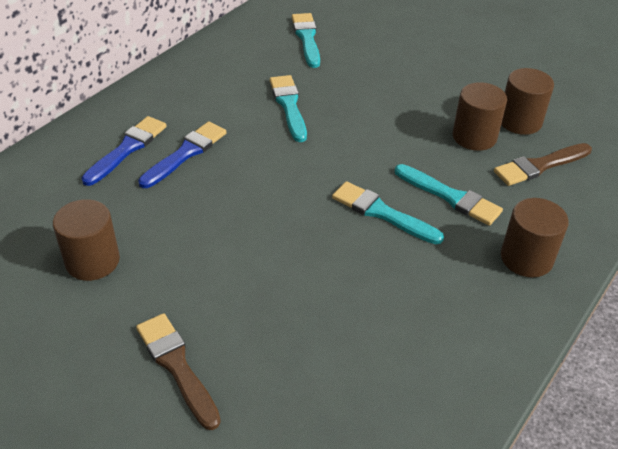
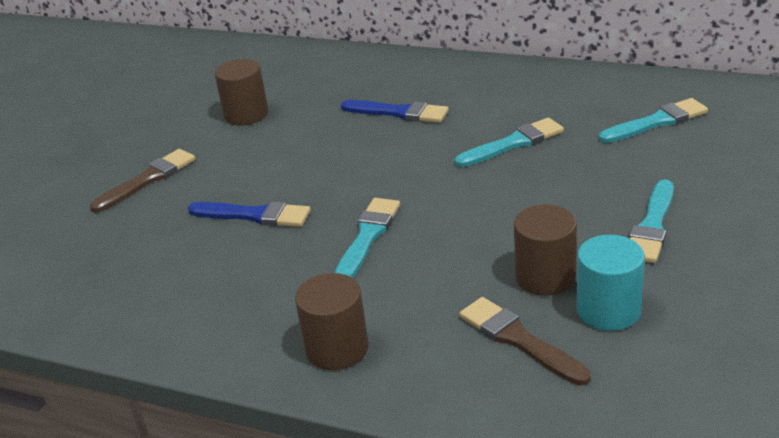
camera: 80 degrees right, 10 degrees down
blue brush [81,116,167,186] -> blue brush moved to [188,201,311,227]
turquoise brush [395,164,503,226] -> turquoise brush moved to [629,179,674,263]
brown cylinder [501,68,554,135] -> turquoise cylinder [577,235,645,331]

